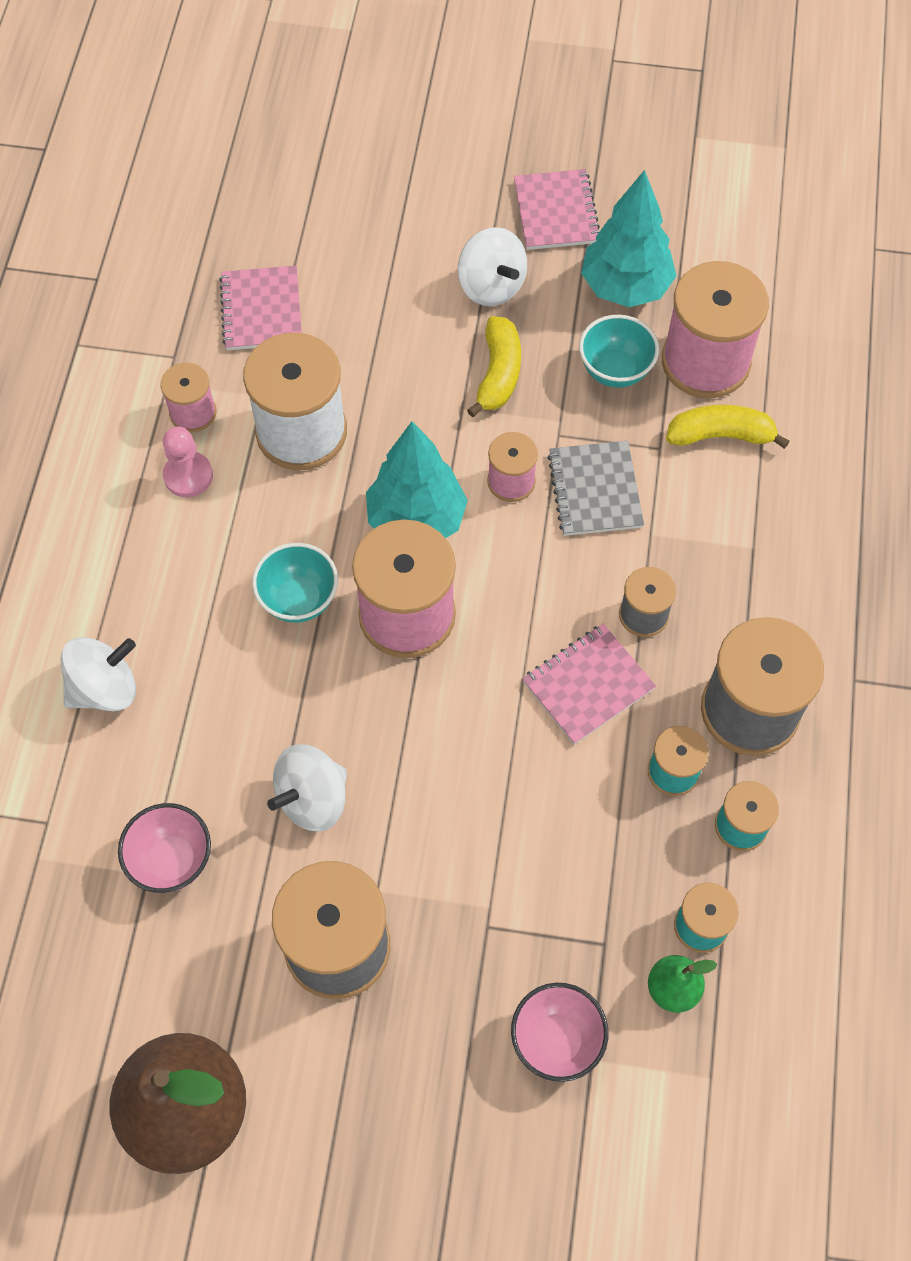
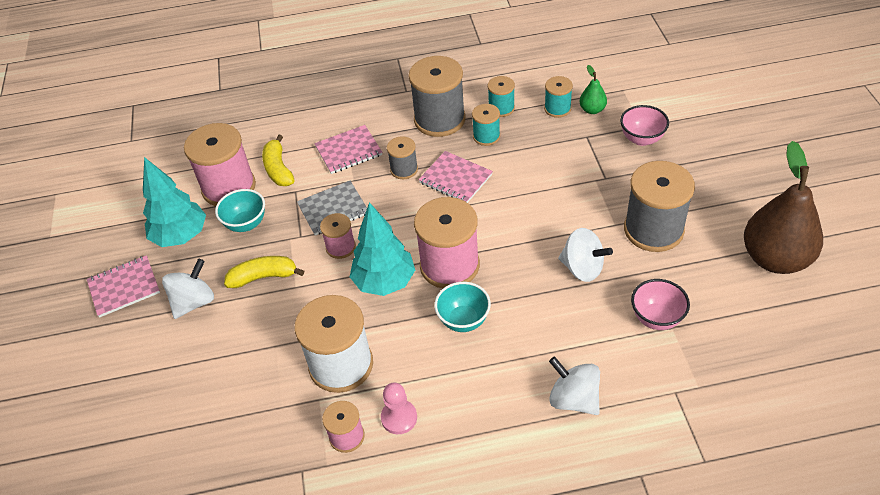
camera: 105 degrees left, 15 degrees down
pink notebook [219,265,302,350] -> pink notebook moved to [314,125,382,174]

